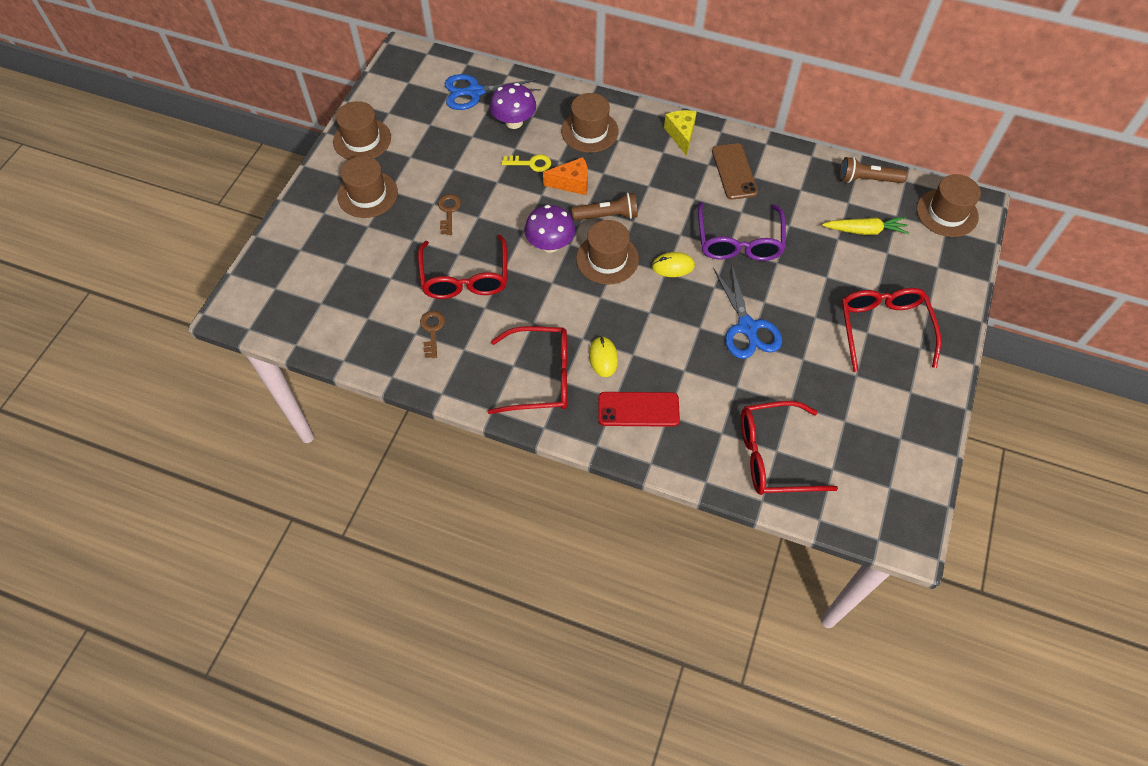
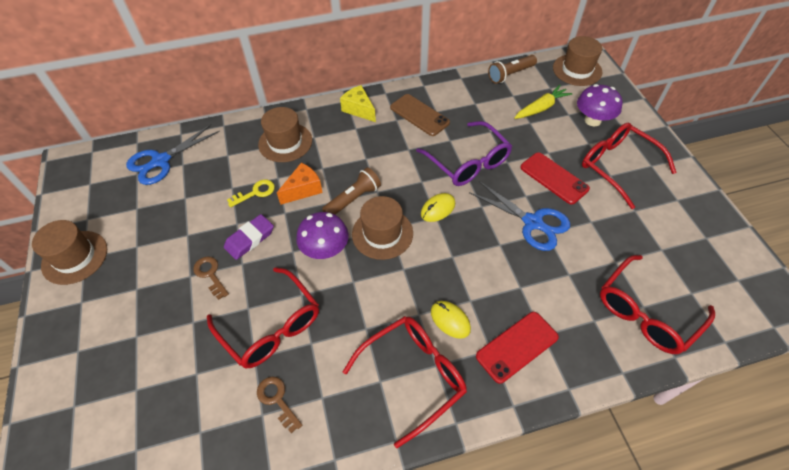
camera: 35 degrees left, 5 degrees down
brown hat [337,156,398,218] -> none
purple mushroom [490,83,536,129] -> purple mushroom moved to [577,84,623,126]
none -> purple eraser [224,214,274,260]
none -> red phone [520,152,590,205]

